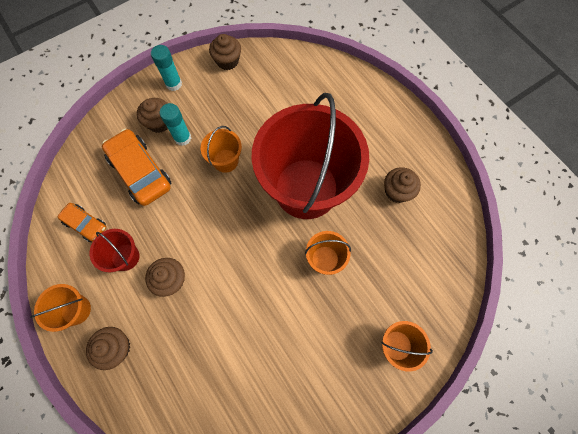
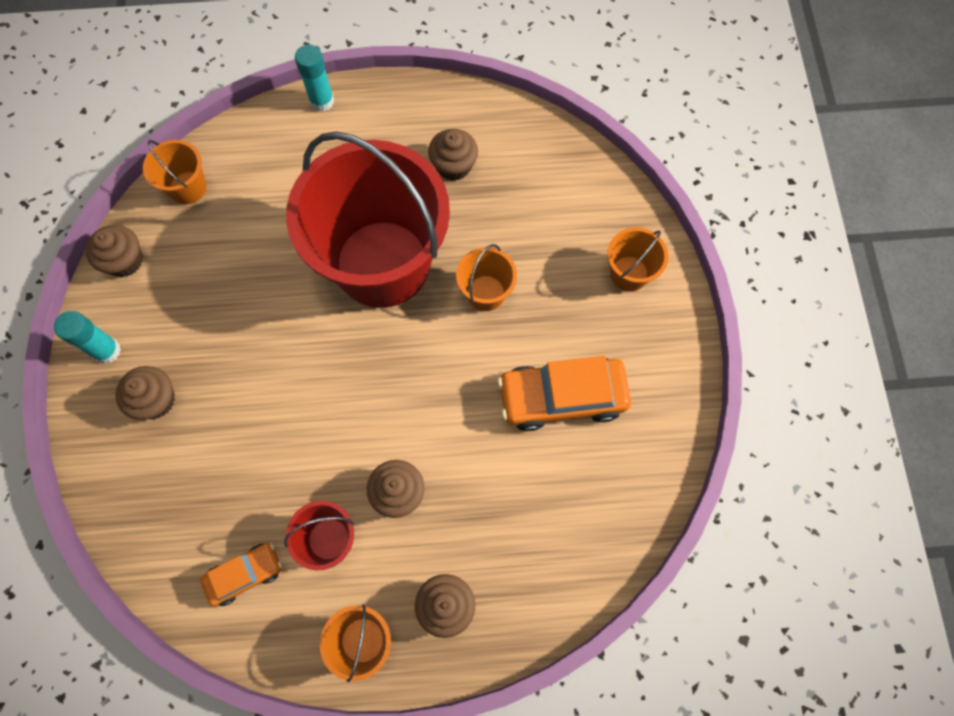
camera: 60 degrees left, 0 degrees up
orange car [102,129,171,206] -> orange car moved to [498,356,631,431]
turquoise glue stick [160,103,191,146] -> turquoise glue stick moved to [295,45,334,112]
orange bucket [201,126,242,173] -> orange bucket moved to [143,140,207,204]

